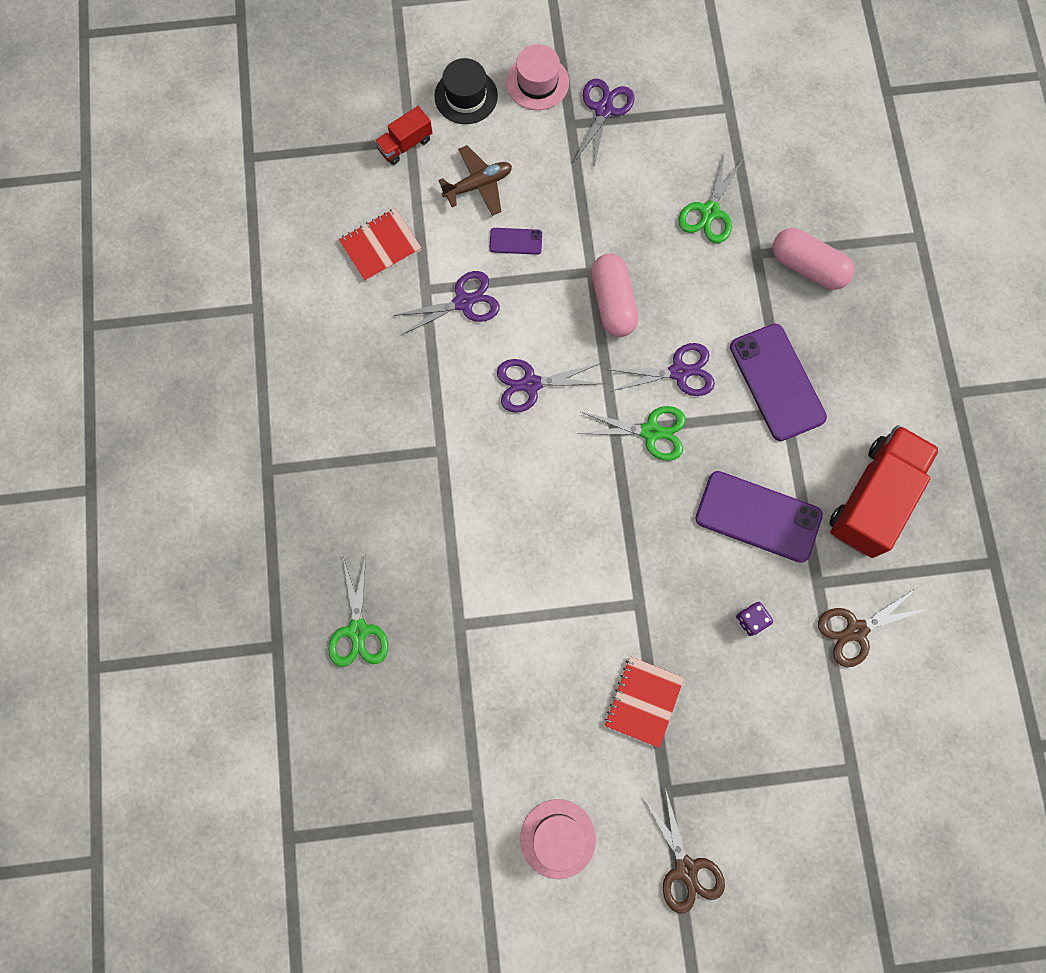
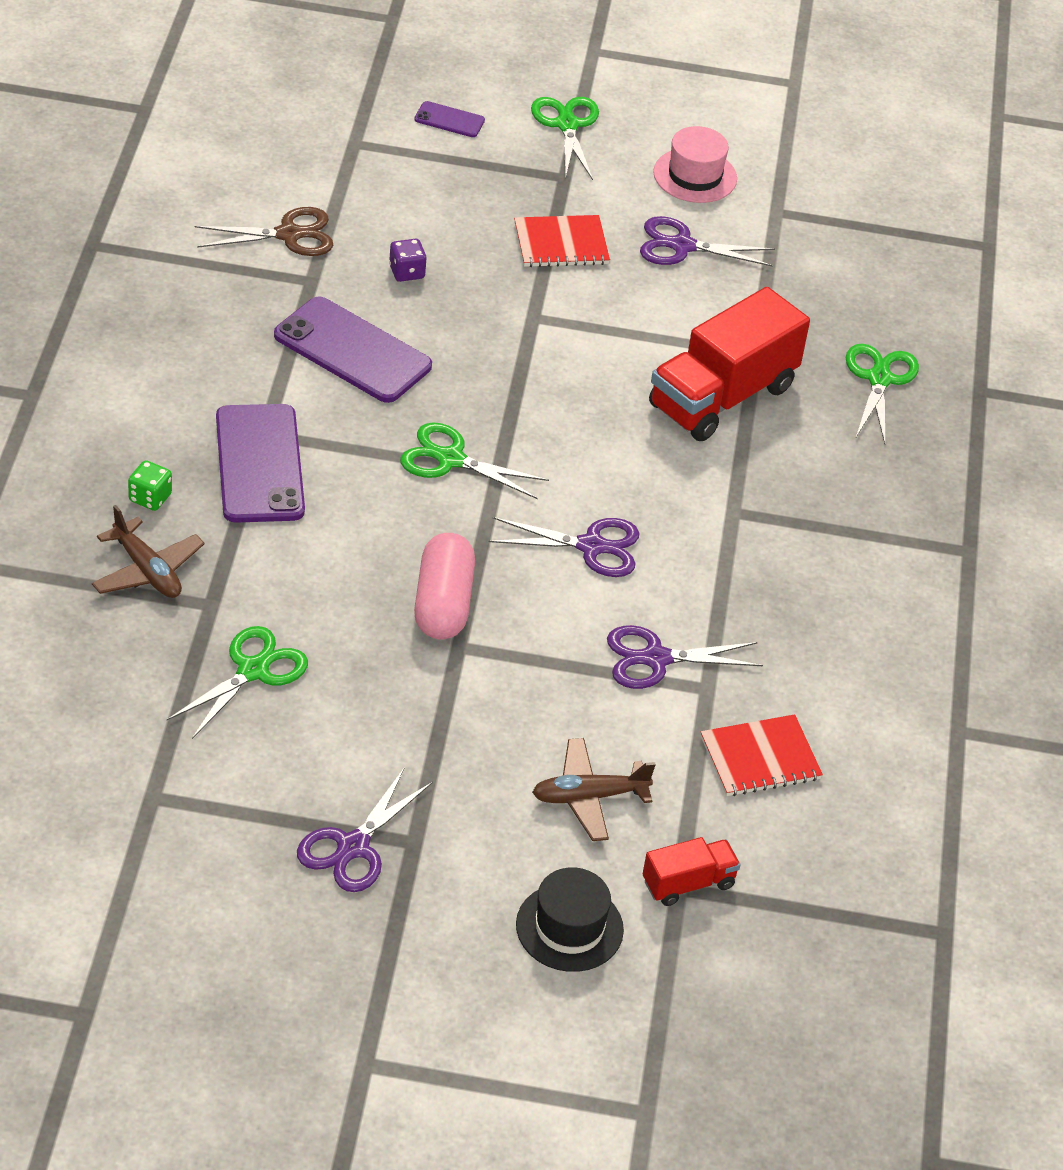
camera: 170 degrees left, 30 degrees down
purple phone [489,228,542,255] -> purple phone moved to [414,101,485,137]
pink hat [506,44,569,110] -> none
red notebook [605,656,684,748] -> red notebook turned 45 degrees clockwise [514,215,610,267]
purple scissors [607,343,715,396] -> purple scissors moved to [640,216,775,267]
brown scissors [643,787,725,914] -> green scissors [531,97,599,180]
pink capsule [772,228,855,290] -> brown plane [92,505,204,598]
red truck [829,425,940,558] -> red truck moved to [649,287,810,441]
none -> green dice [128,460,172,511]

